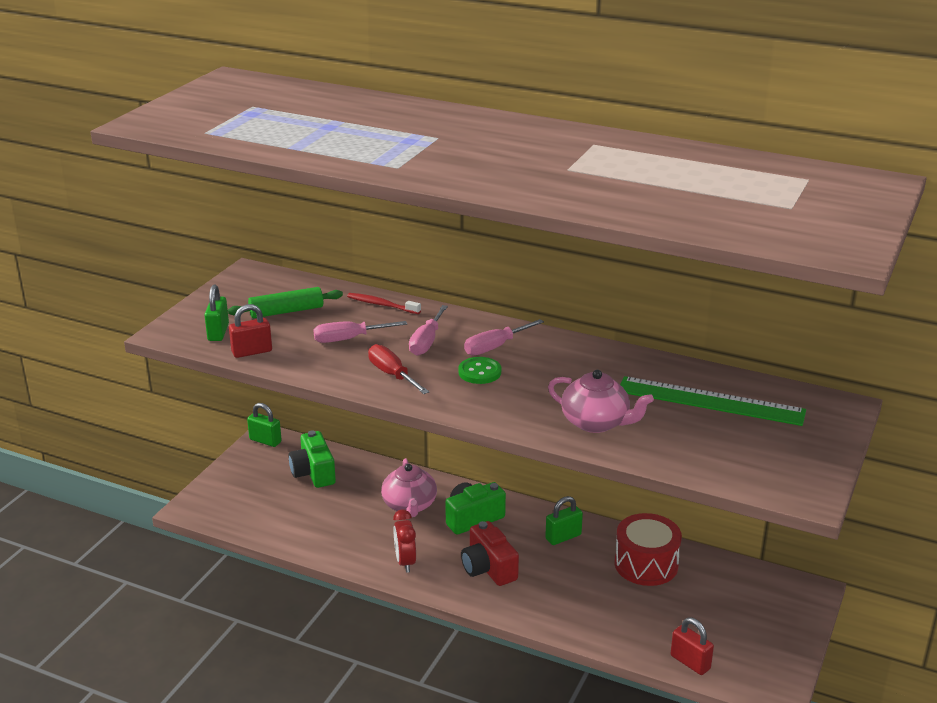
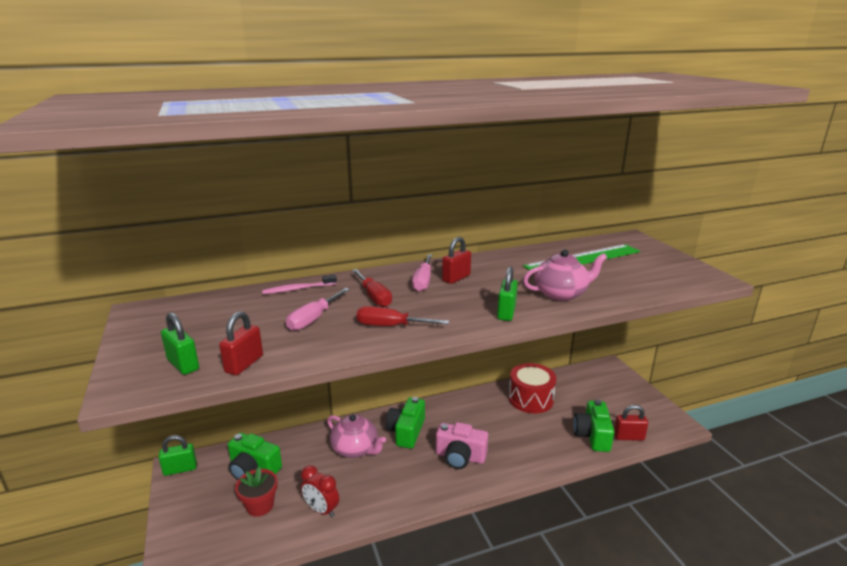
camera: 45 degrees left, 5 degrees down
green rolling pin [228,287,343,318] -> none
red toothbrush [347,293,421,314] -> pink toothbrush [262,275,337,294]
red clock [393,509,416,573] -> red clock moved to [301,465,339,517]
pink screwdriver [409,305,448,356] -> red screwdriver [352,269,392,307]
green button [458,357,501,384] -> none
red camera [461,521,519,586] -> pink camera [436,422,488,469]
green padlock [545,496,583,545] -> green padlock moved to [497,267,518,321]
none -> red flower pot [235,467,277,517]
none -> red padlock [442,237,471,284]
none -> green camera [573,400,614,452]

